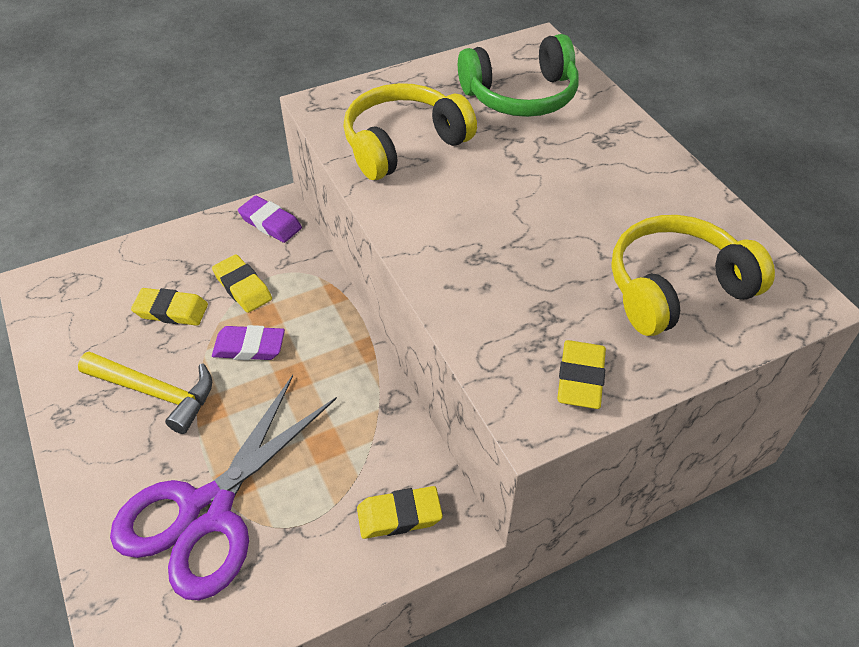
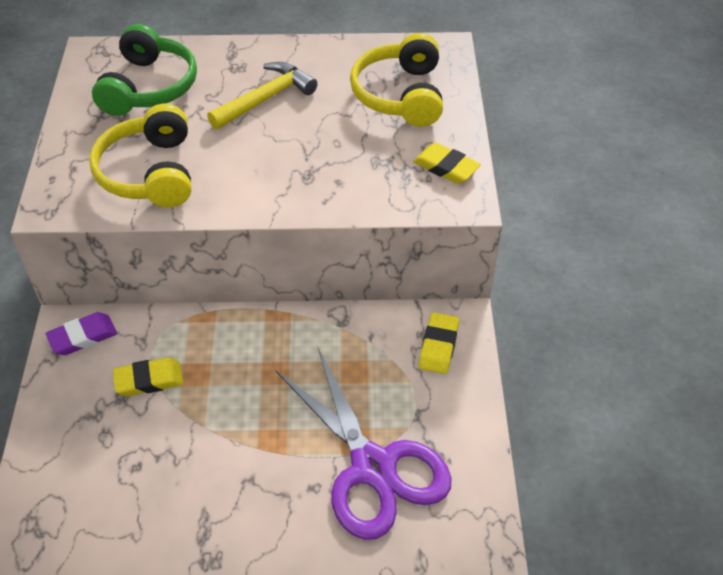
camera: 65 degrees left, 0 degrees up
yellow hammer [78,351,212,434] -> yellow hammer moved to [207,62,318,129]
yellow eraser [131,288,208,326] -> none
purple eraser [212,325,285,360] -> none

